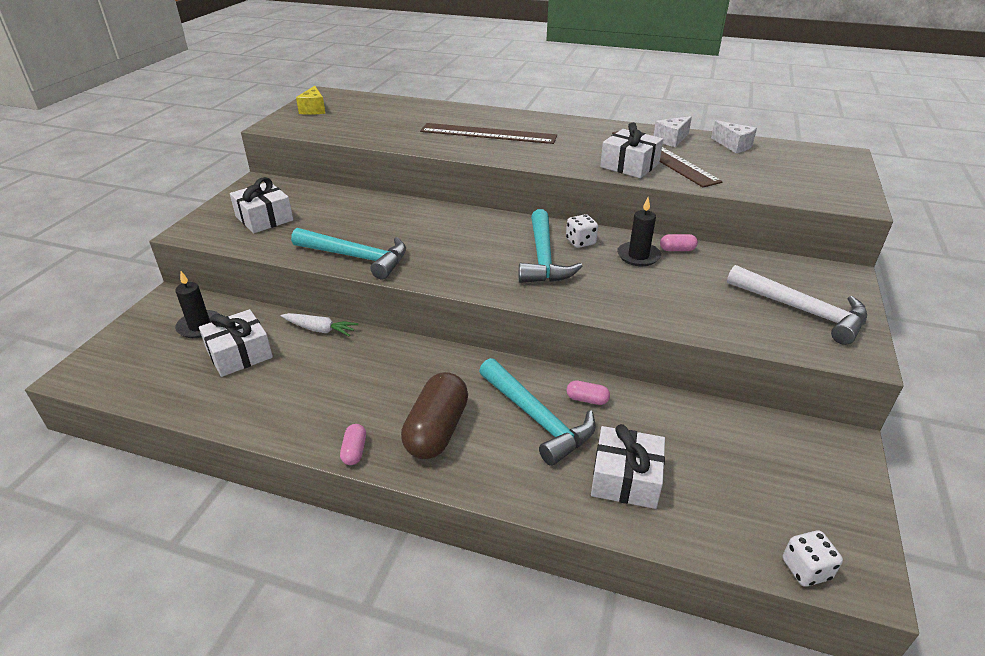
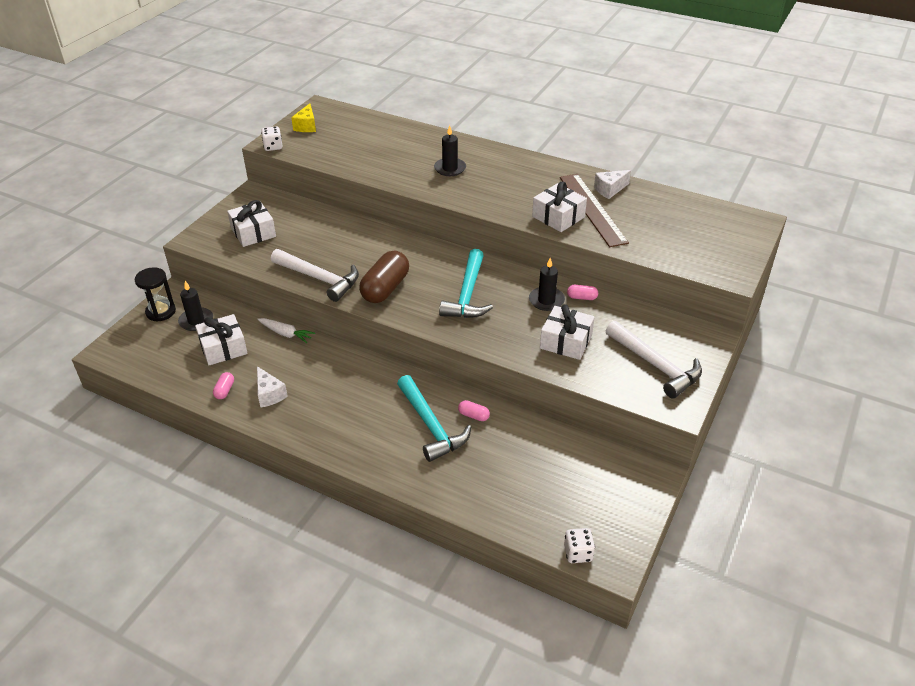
camera: 10 degrees right, 5 degrees up
turquoise hammer [291,228,406,279] -> white hammer [271,249,359,302]
pink capsule [340,424,366,465] -> pink capsule moved to [213,372,234,399]
brown capsule [401,372,468,459] -> brown capsule moved to [359,250,409,303]
brown ruler [420,123,557,144] -> black candle [434,125,466,176]
white dice [566,214,598,248] -> white dice moved to [261,126,282,151]
white gift [591,424,665,509] -> white gift moved to [540,304,595,360]
white cheese [711,120,757,153] -> white cheese moved to [257,366,288,407]
none -> black hourglass [135,267,176,322]

